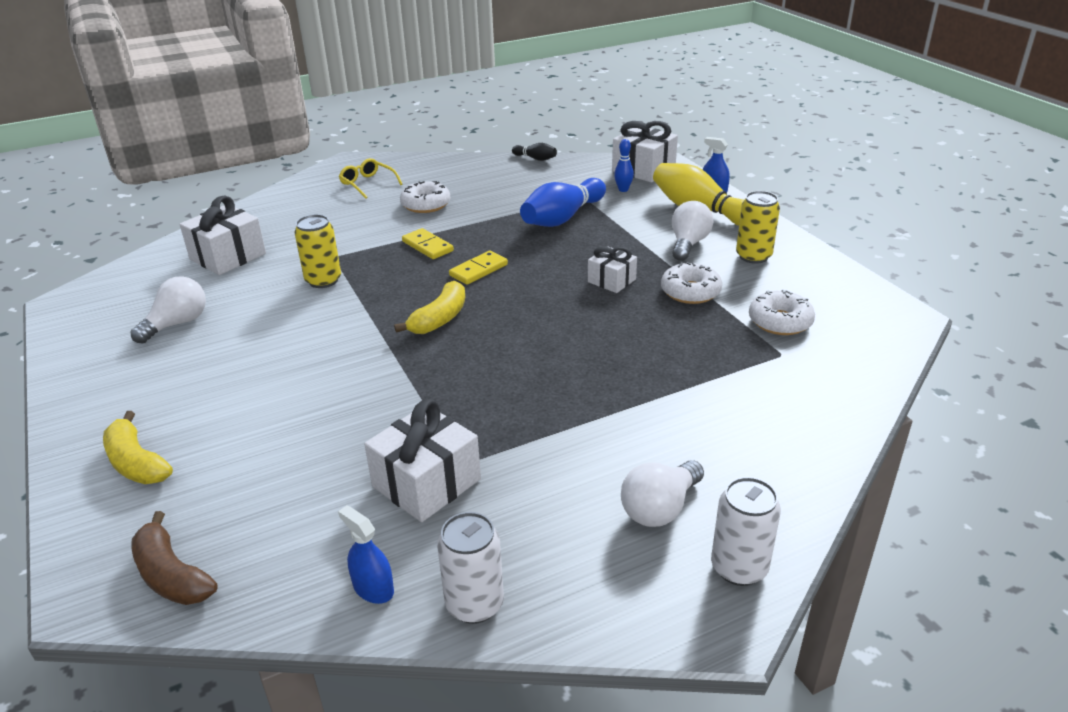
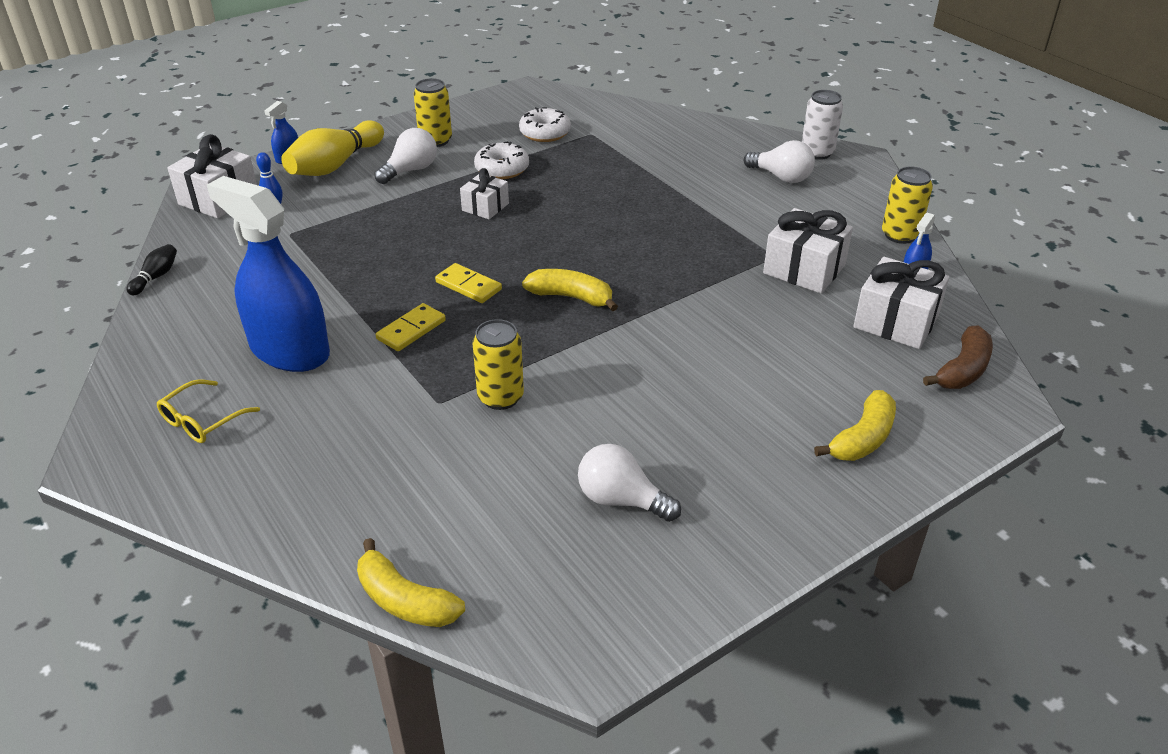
camera: 100 degrees left, 5 degrees up
white gift [180,195,266,275] -> white gift moved to [853,257,949,349]
white donut [400,181,450,213] -> blue spray bottle [207,176,330,372]
white can [437,512,504,624] -> yellow can [882,166,933,244]
blue bowling pin [520,178,606,227] -> none
white light bulb [672,201,713,261] -> white light bulb turned 120 degrees clockwise [374,128,437,184]
none -> yellow banana [357,538,465,627]

